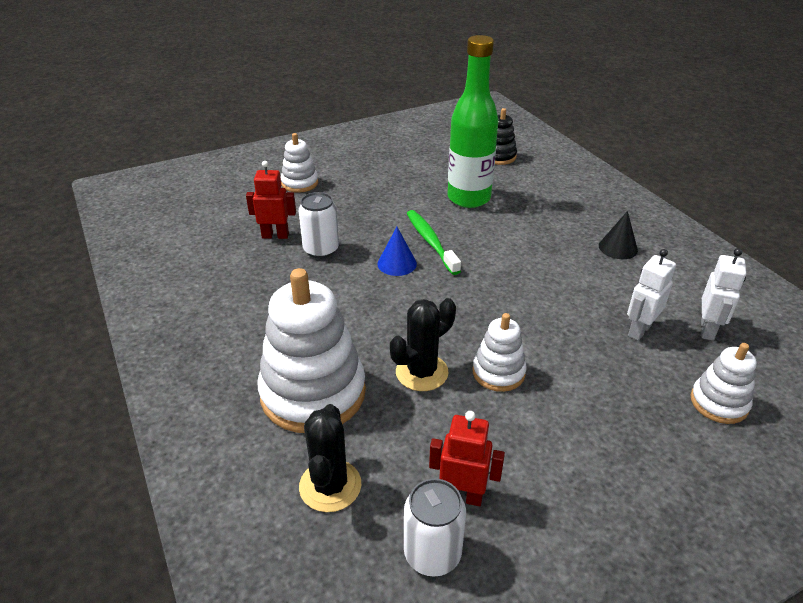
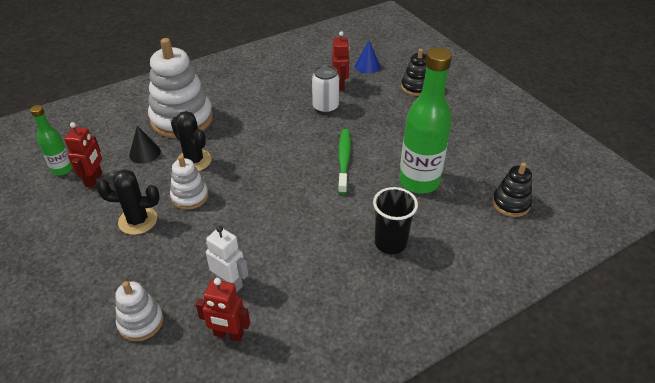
camera: 85 degrees right, 5 degrees up
white stacking toy [281,133,318,193] -> black stacking toy [401,49,427,96]
black cactus [299,404,361,512] -> black cactus moved to [96,169,160,235]
blue cone [378,227,417,276] -> blue cone moved to [355,41,380,74]
white can [404,479,466,577] -> green bottle [30,105,72,175]
green toothbrush [406,210,461,275] -> green toothbrush turned 60 degrees counterclockwise [338,129,351,194]
black cone [599,211,638,259] -> black cone moved to [129,126,161,164]
white robot [701,248,746,341] -> red robot [196,278,250,342]
none -> black cup [373,187,418,254]

